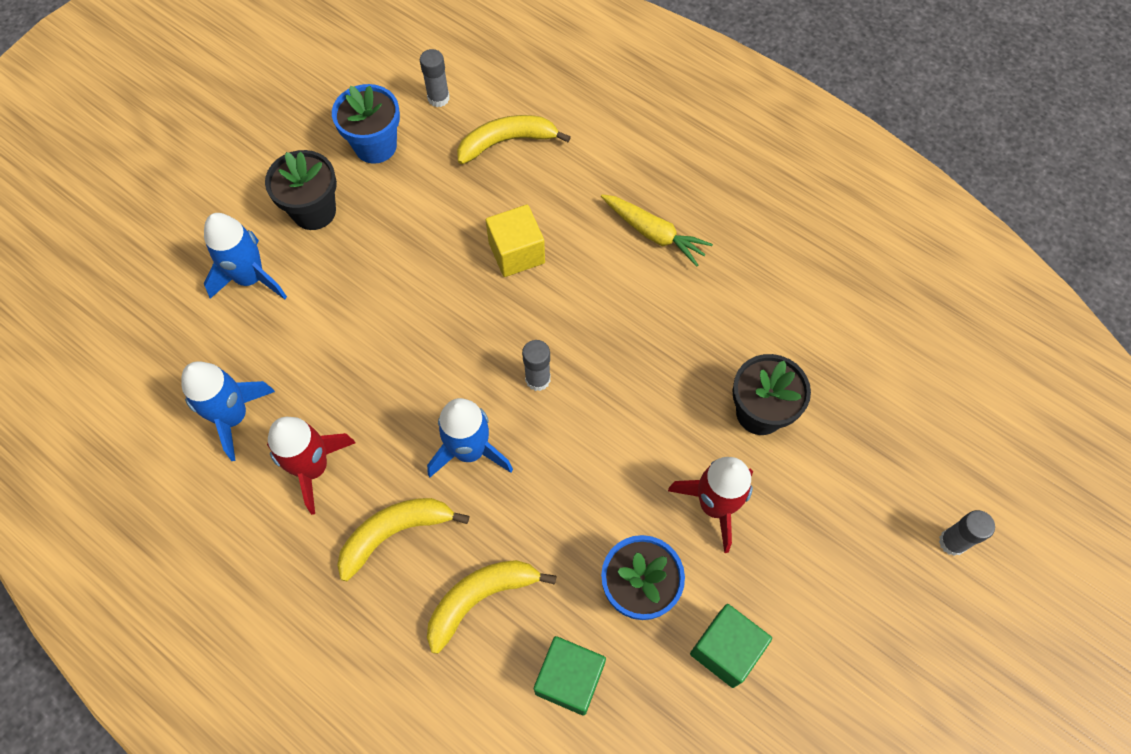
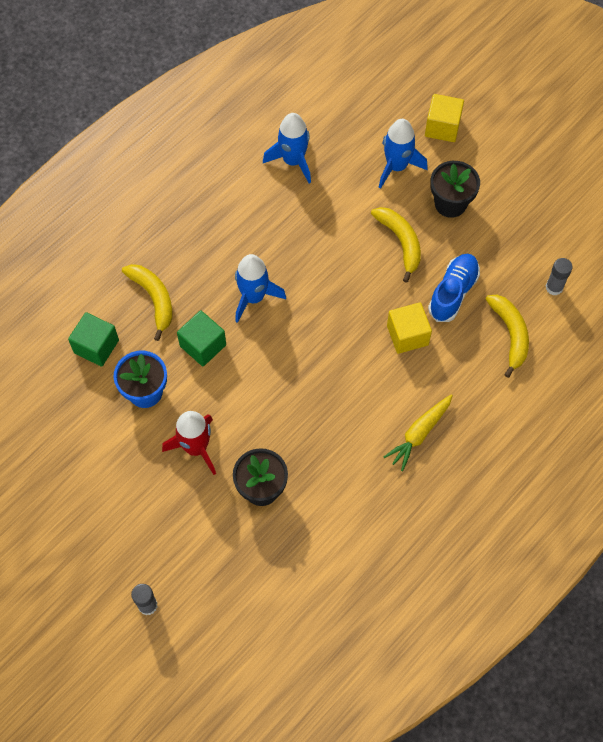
camera: 95 degrees right, 0 degrees up
red rocket [267,417,355,515] -> none
blue flower pot [332,84,400,164] -> none
yellow banana [337,498,470,581] -> yellow banana moved to [371,207,421,283]
grey glue stick [522,340,550,391] -> none
green cube [690,604,772,688] -> green cube moved to [177,310,226,366]
none -> yellow cube [425,94,464,142]
none -> blue shoe [428,254,480,322]

